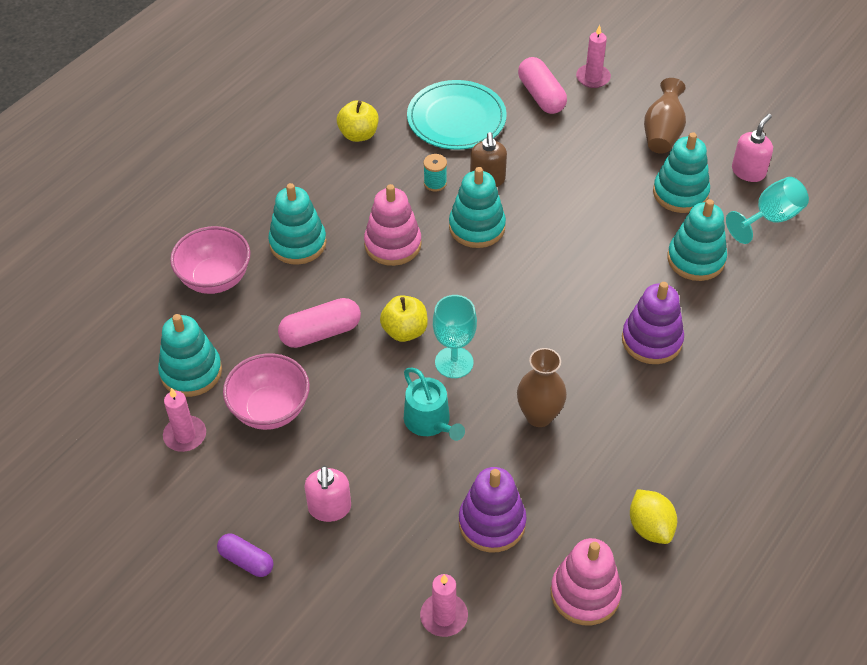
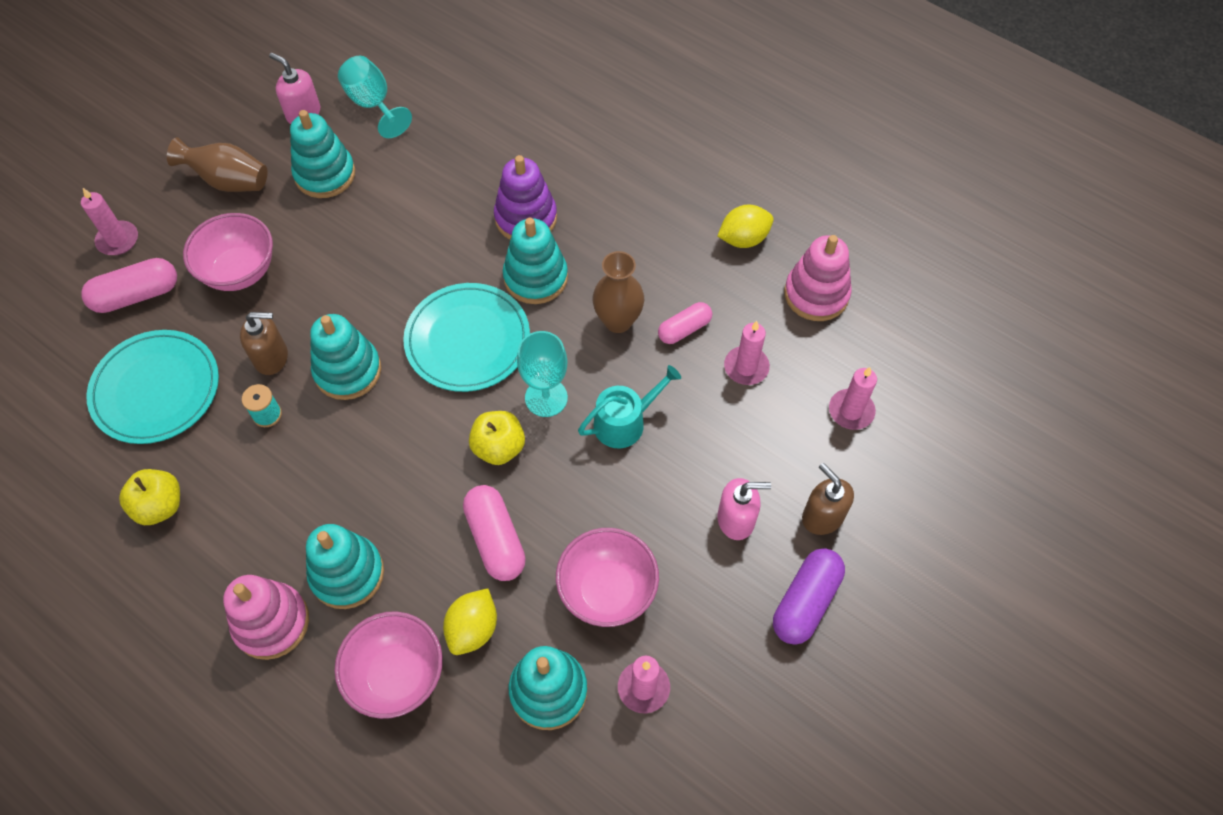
camera: 90 degrees left, 10 degrees up
purple capsule [217,534,273,577] -> purple capsule [773,548,845,645], size x1.52
pink stacking toy [364,184,422,266] -> pink stacking toy moved to [223,575,309,660]
purple stacking toy [459,467,527,553] -> pink candle [724,321,770,385]
turquoise stacking toy [667,199,727,281] -> turquoise stacking toy moved to [503,217,568,304]
none -> pink bowl [183,213,273,291]
none -> turquoise plate [403,283,530,392]
none -> yellow lemon [443,588,497,655]
none -> pink capsule [658,302,712,344]
none -> brown soap dispenser [802,463,854,535]

